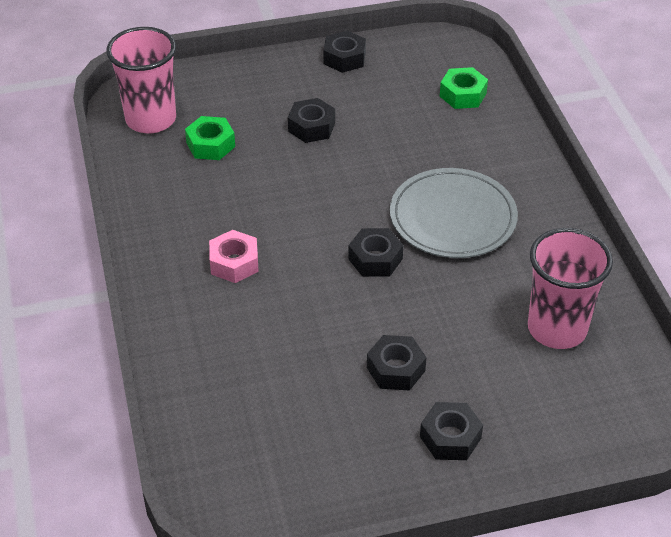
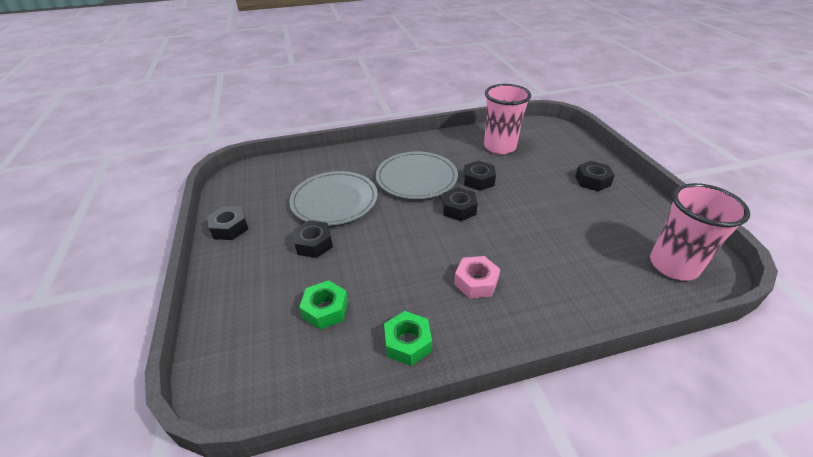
camera: 90 degrees left, 5 degrees down
pink cup [106,27,176,134] -> pink cup moved to [650,183,750,281]
black nut [367,335,426,390] -> black nut moved to [464,161,496,191]
green nut [440,67,488,109] -> green nut moved to [384,311,432,366]
none -> grey plate [289,171,378,226]

